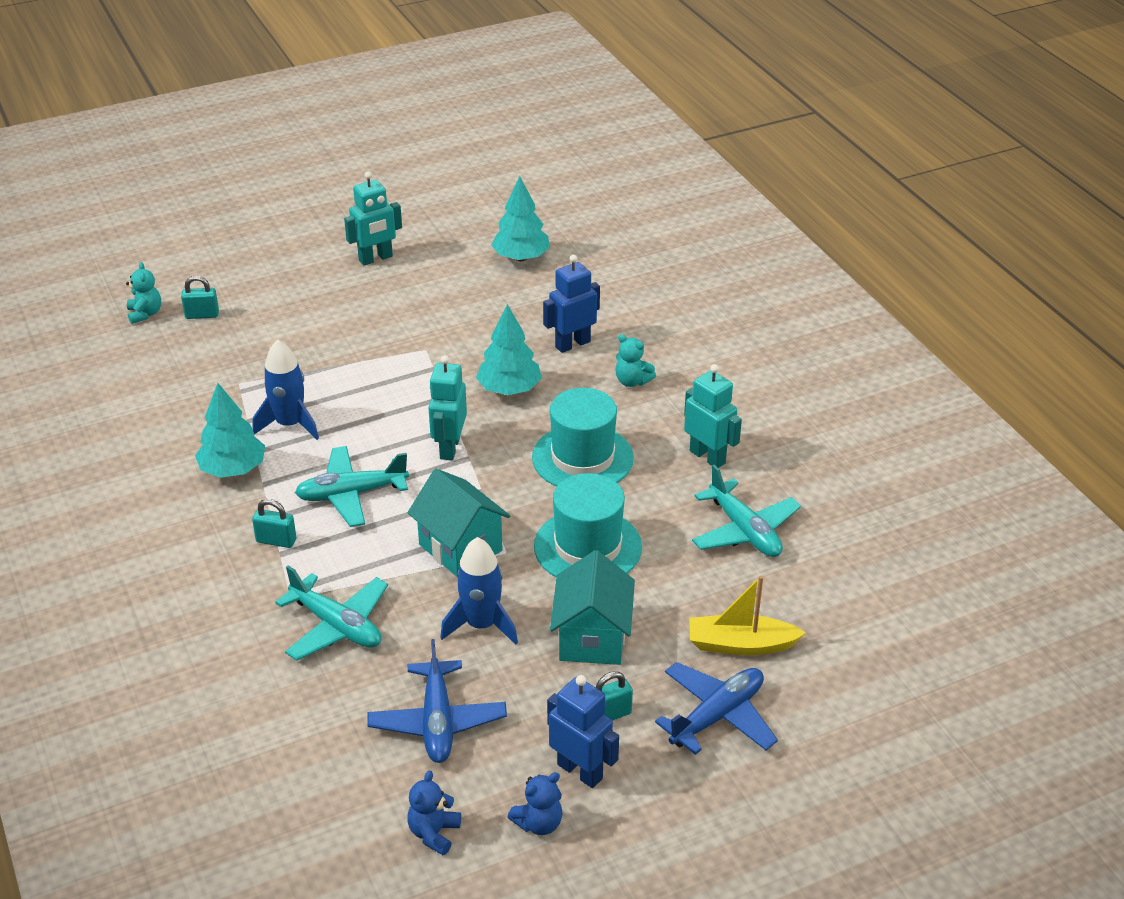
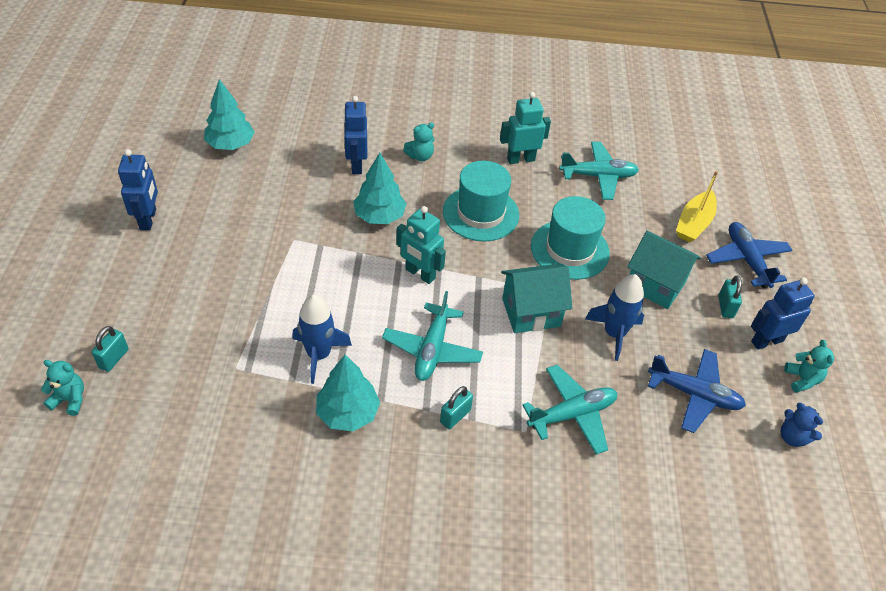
camera: 65 degrees left, 10 degrees up
turquoise robot [344,171,402,266] -> blue robot [118,149,158,230]
blue teddy bear [508,772,562,835] -> turquoise teddy bear [784,340,834,393]

